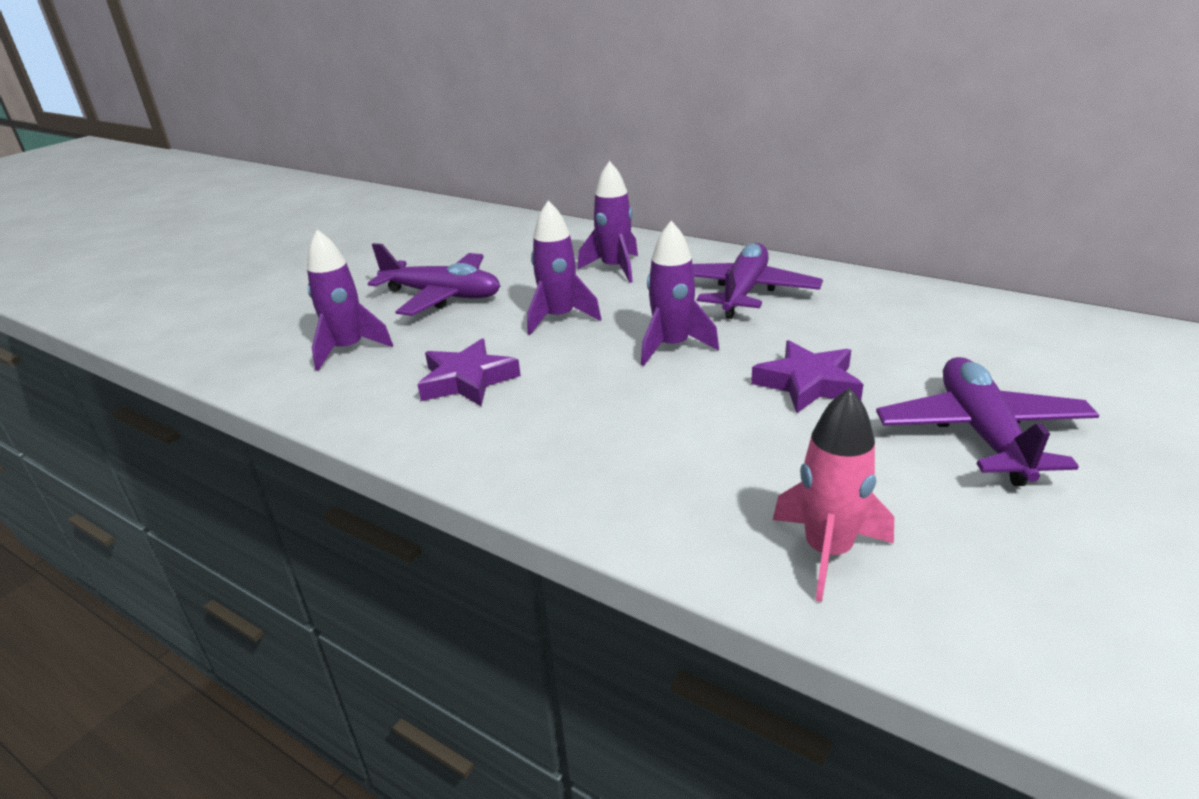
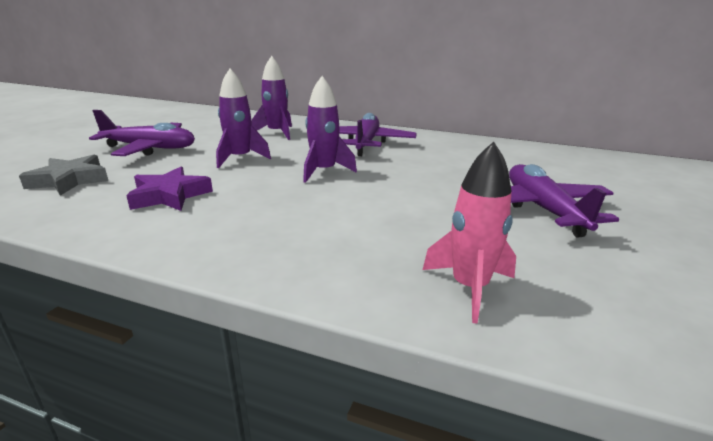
camera: 15 degrees left, 5 degrees down
purple rocket [307,230,393,371] -> grey star [19,155,108,196]
purple star [751,340,863,413] -> none

